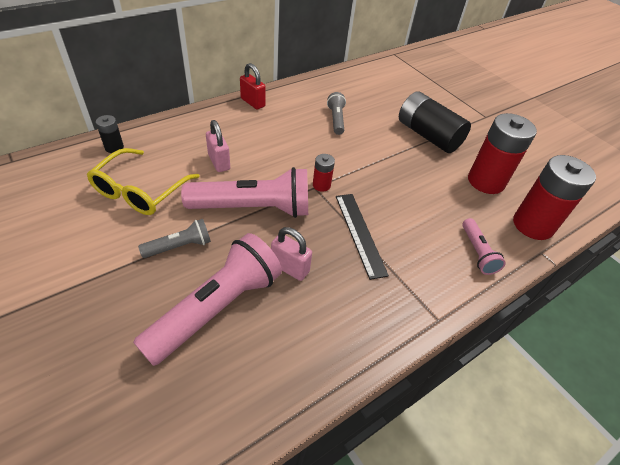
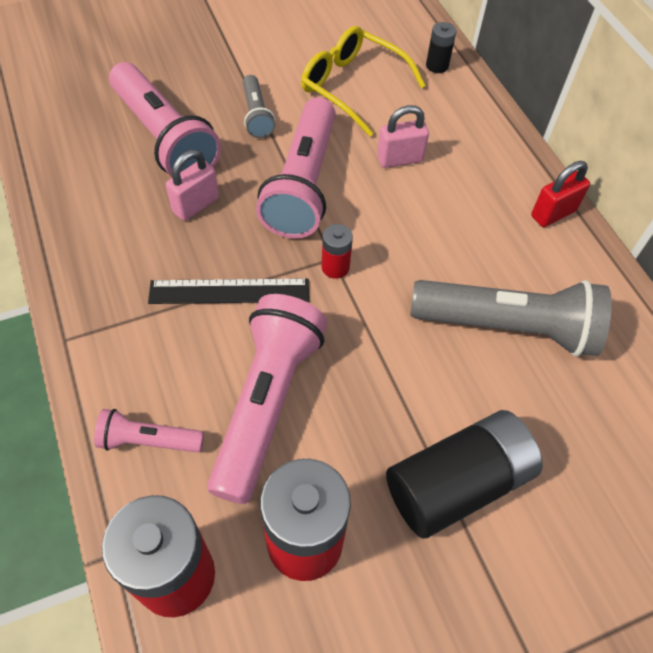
camera: 105 degrees right, 10 degrees up
grey flashlight [327,92,346,135] -> grey flashlight [410,280,612,357], size x2.00
none -> pink flashlight [207,294,327,504]

